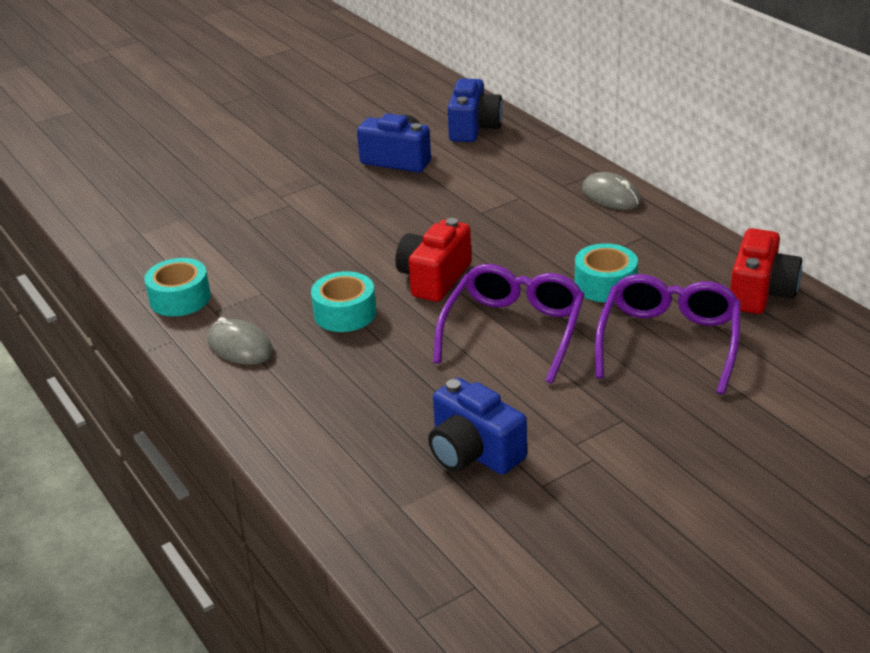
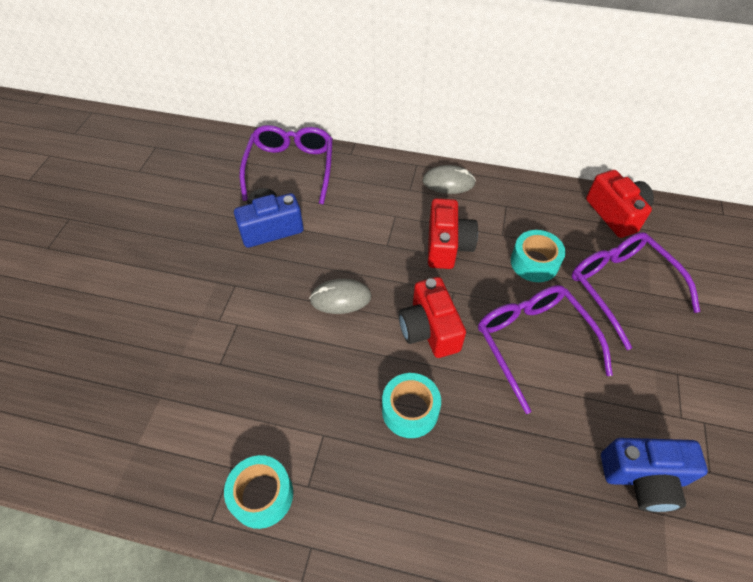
camera: 45 degrees left, 20 degrees up
grey mouse [207,317,274,365] -> grey mouse moved to [309,279,372,314]
blue camera [448,79,503,142] -> purple glasses [239,125,333,204]
none -> red camera [428,198,478,269]

